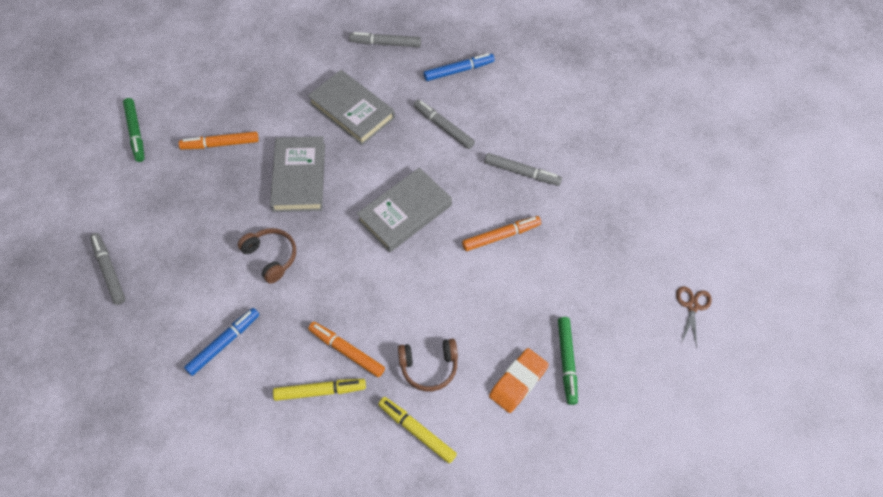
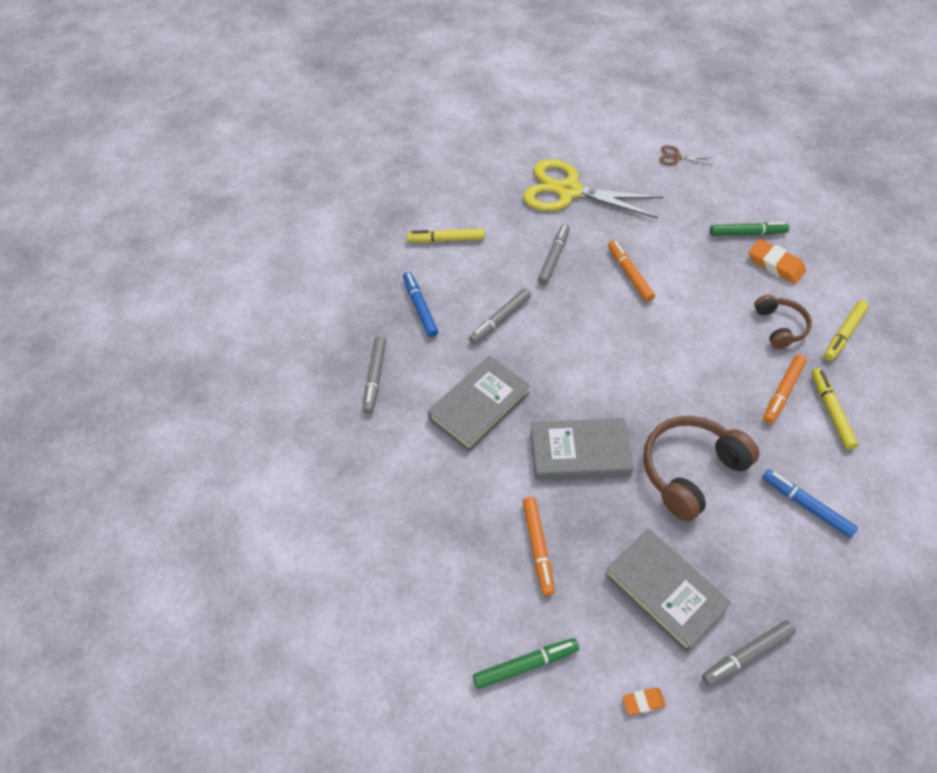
camera: 90 degrees left, 5 degrees down
brown headphones [238,228,296,283] -> brown headphones [643,416,759,522], size x1.67
grey book [357,168,452,253] -> grey book moved to [604,529,732,652]
none -> yellow marker [407,229,485,243]
none -> yellow scissors [523,159,663,218]
none -> orange eraser [622,688,666,715]

